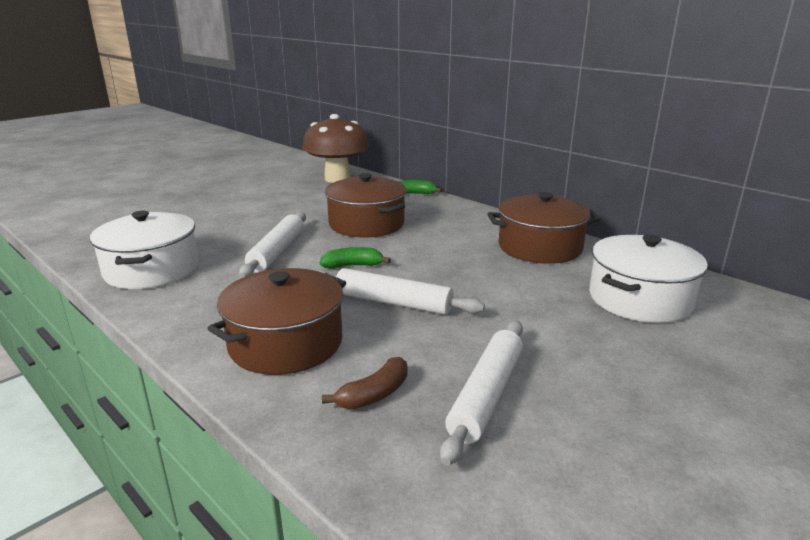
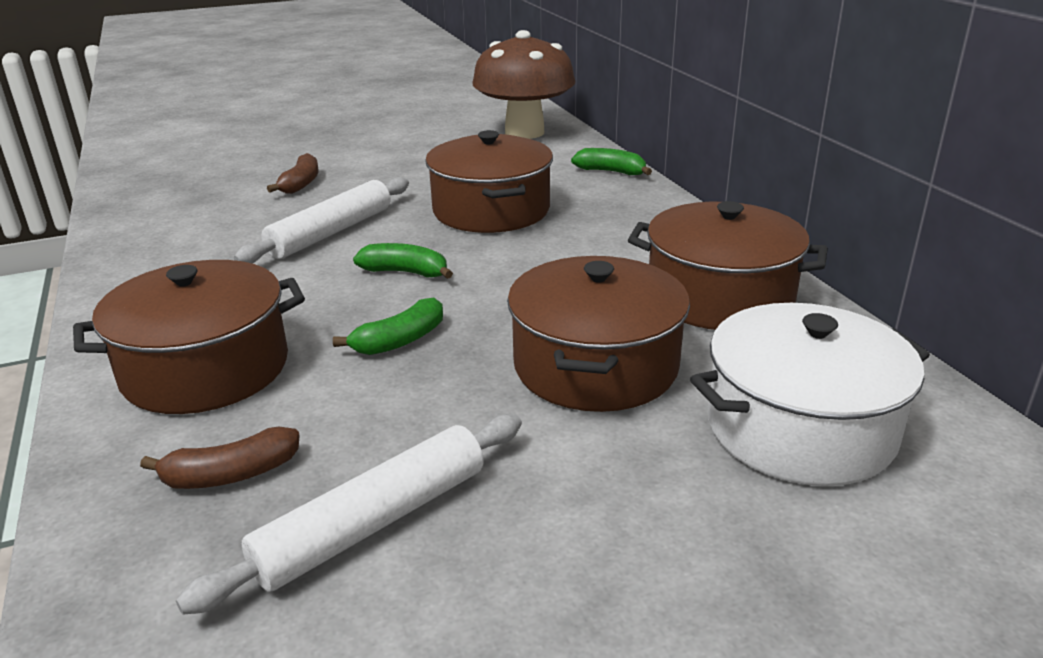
camera: 25 degrees right, 5 degrees up
white pot [90,210,198,289] -> none
white rolling pin [317,268,485,315] -> green banana [333,298,443,355]
none -> brown banana [267,153,319,194]
none -> brown pot [507,256,690,412]

